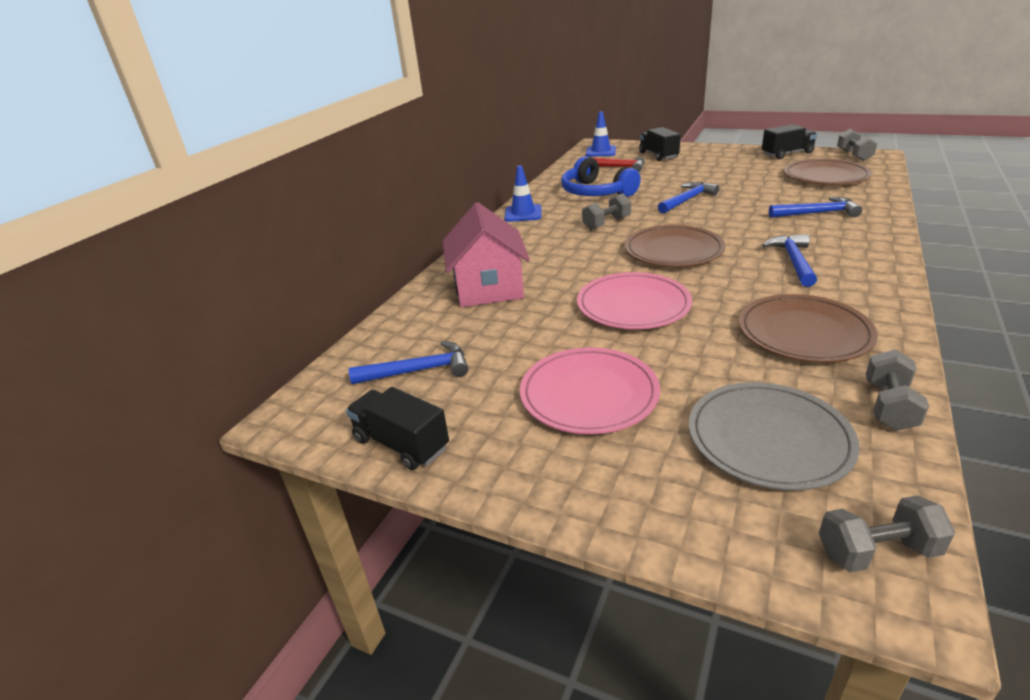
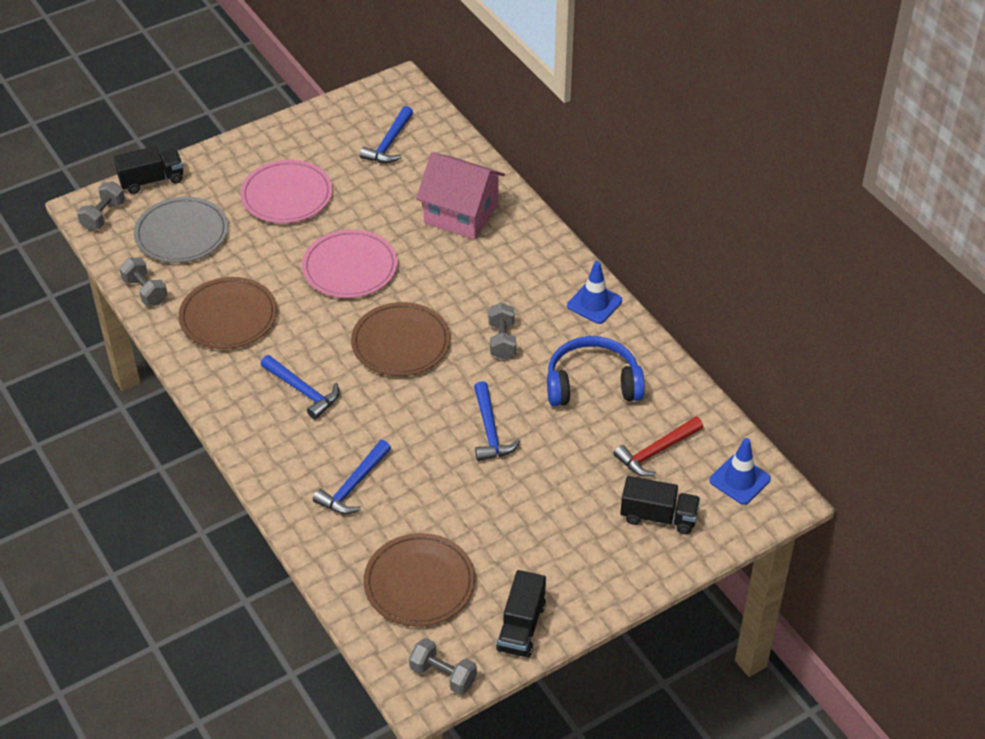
camera: 120 degrees right, 15 degrees up
black truck [346,387,449,470] -> black truck moved to [114,146,183,194]

